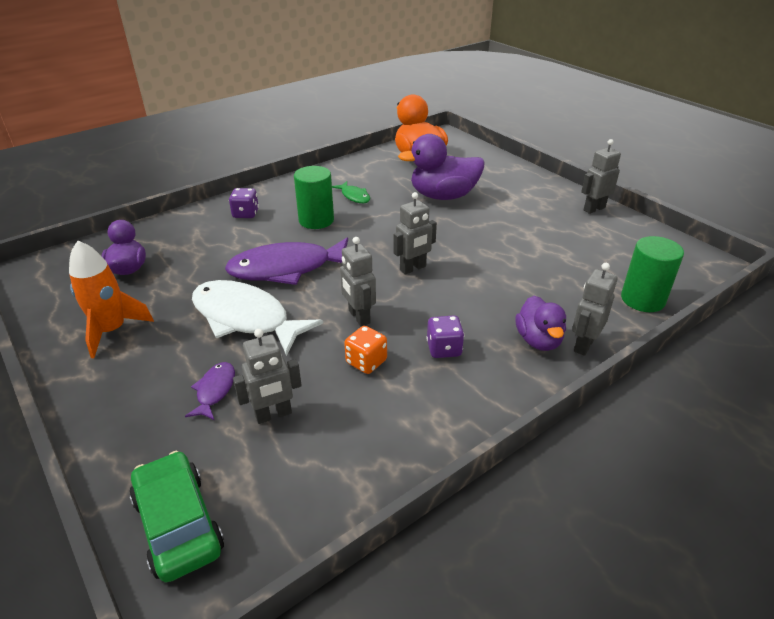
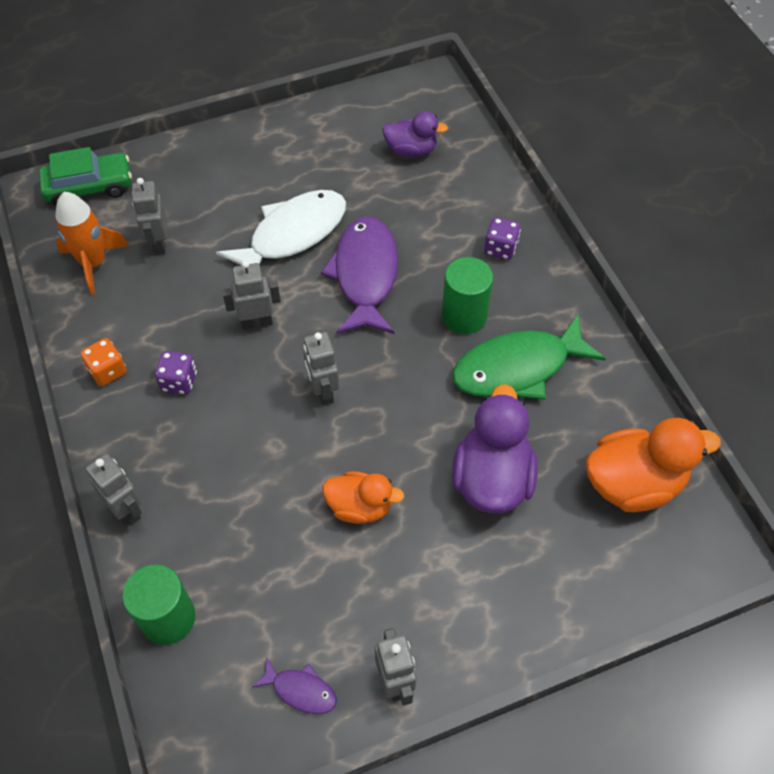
camera: 105 degrees right, 20 degrees up
orange rocket [69,241,154,358] -> orange rocket moved to [56,192,129,295]
purple fish [185,362,235,420] -> purple fish moved to [252,658,337,714]
green fish [332,181,370,203] -> green fish [452,314,606,399], size x2.17
orange dice [344,326,387,374] -> orange dice moved to [80,338,126,386]
purple duck [515,296,566,351] -> none
none -> orange duck [322,471,404,524]

